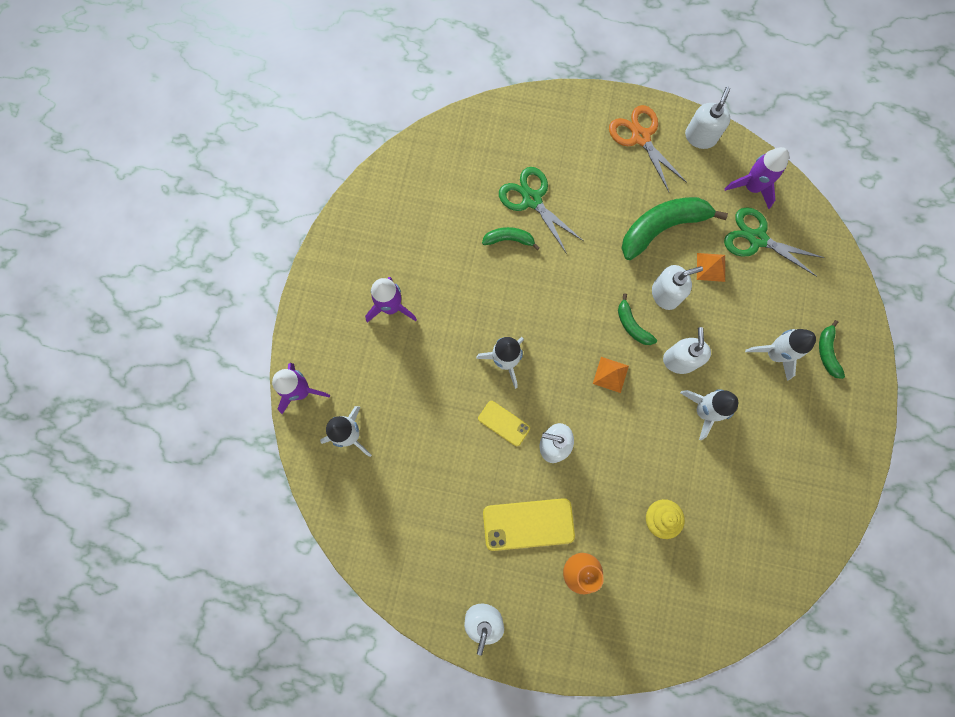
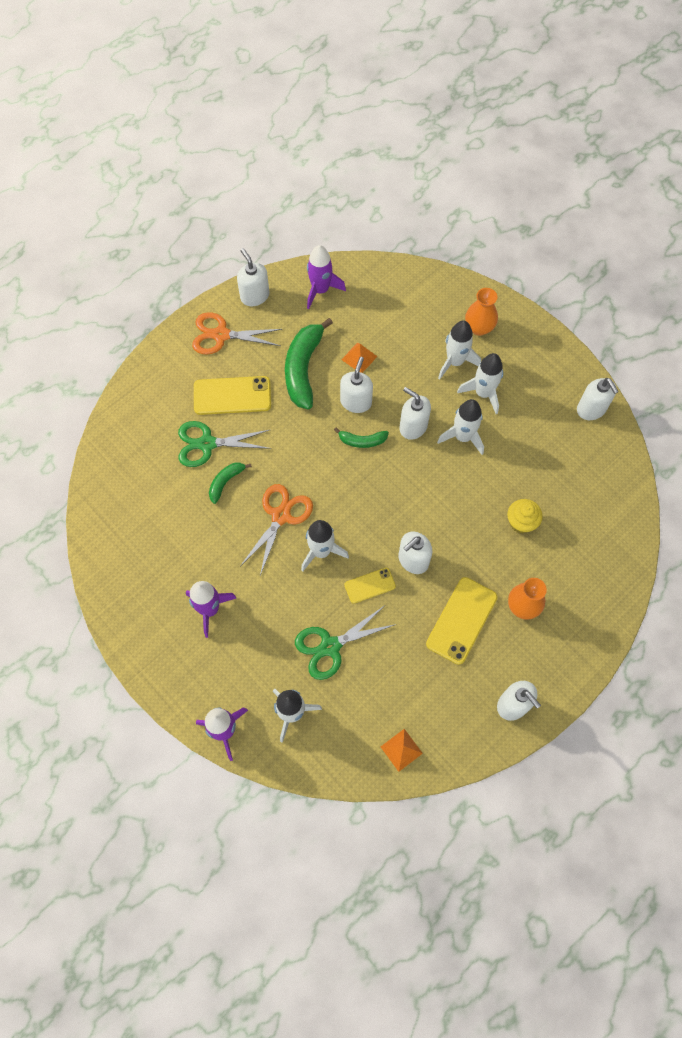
camera: 55 degrees left, 10 degrees down
orange pyramid [593,357,629,393] -> orange pyramid moved to [381,729,423,772]
green scissors [724,207,825,277] -> green scissors moved to [295,606,397,680]
green banana [819,320,845,379] -> orange vase [465,288,498,336]
none -> yellow phone [194,376,271,415]
none -> orange scissors [241,484,313,575]
none -> white rocket [457,353,503,414]
none -> white soap dispenser [577,378,619,420]

